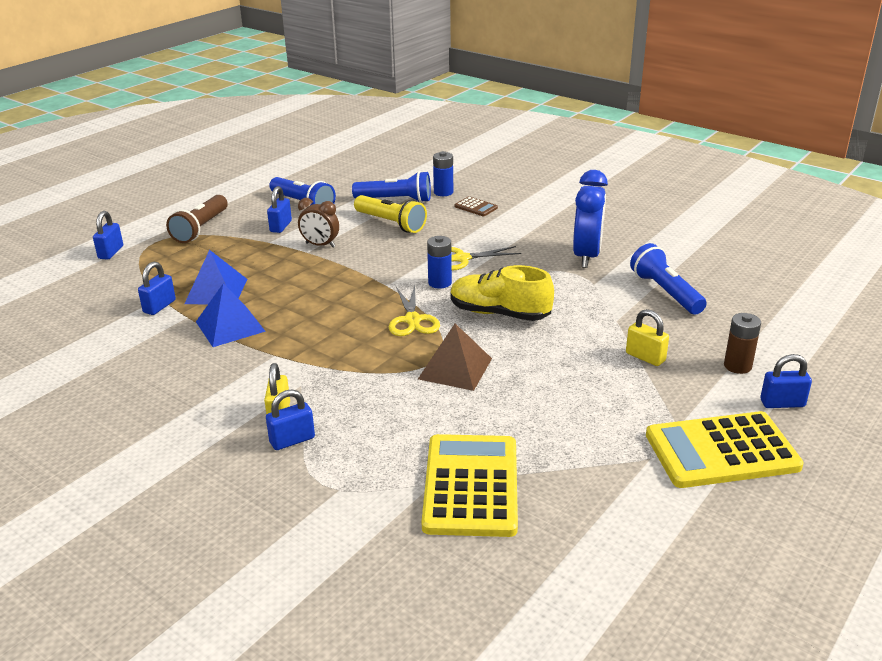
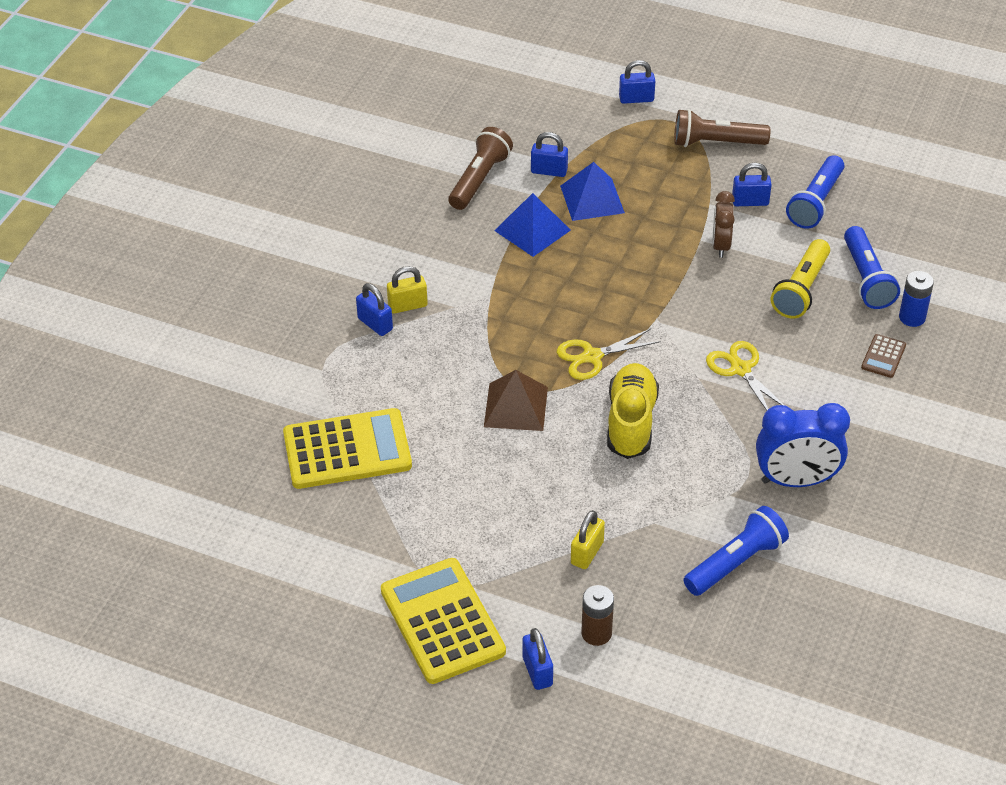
camera: 75 degrees right, 15 degrees up
blue battery [427,236,452,289] -> none
none -> brown flashlight [448,127,513,210]

